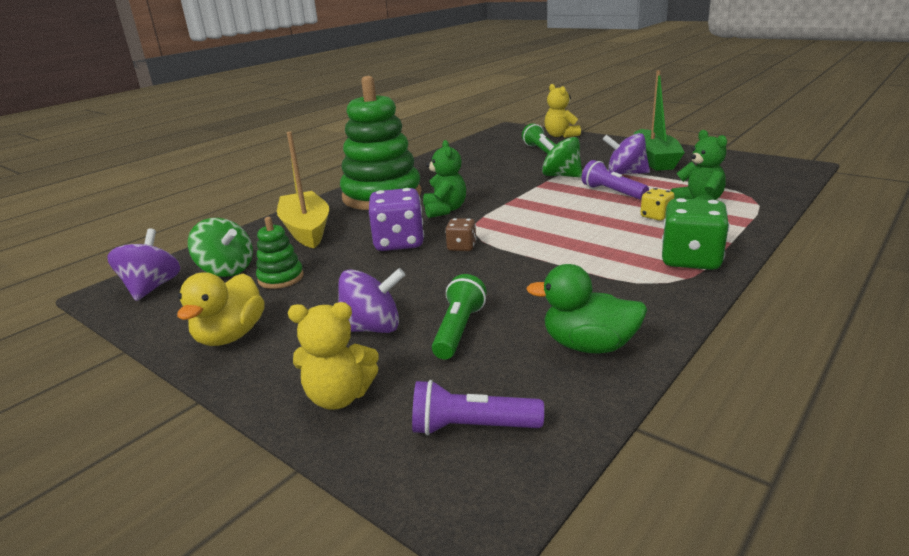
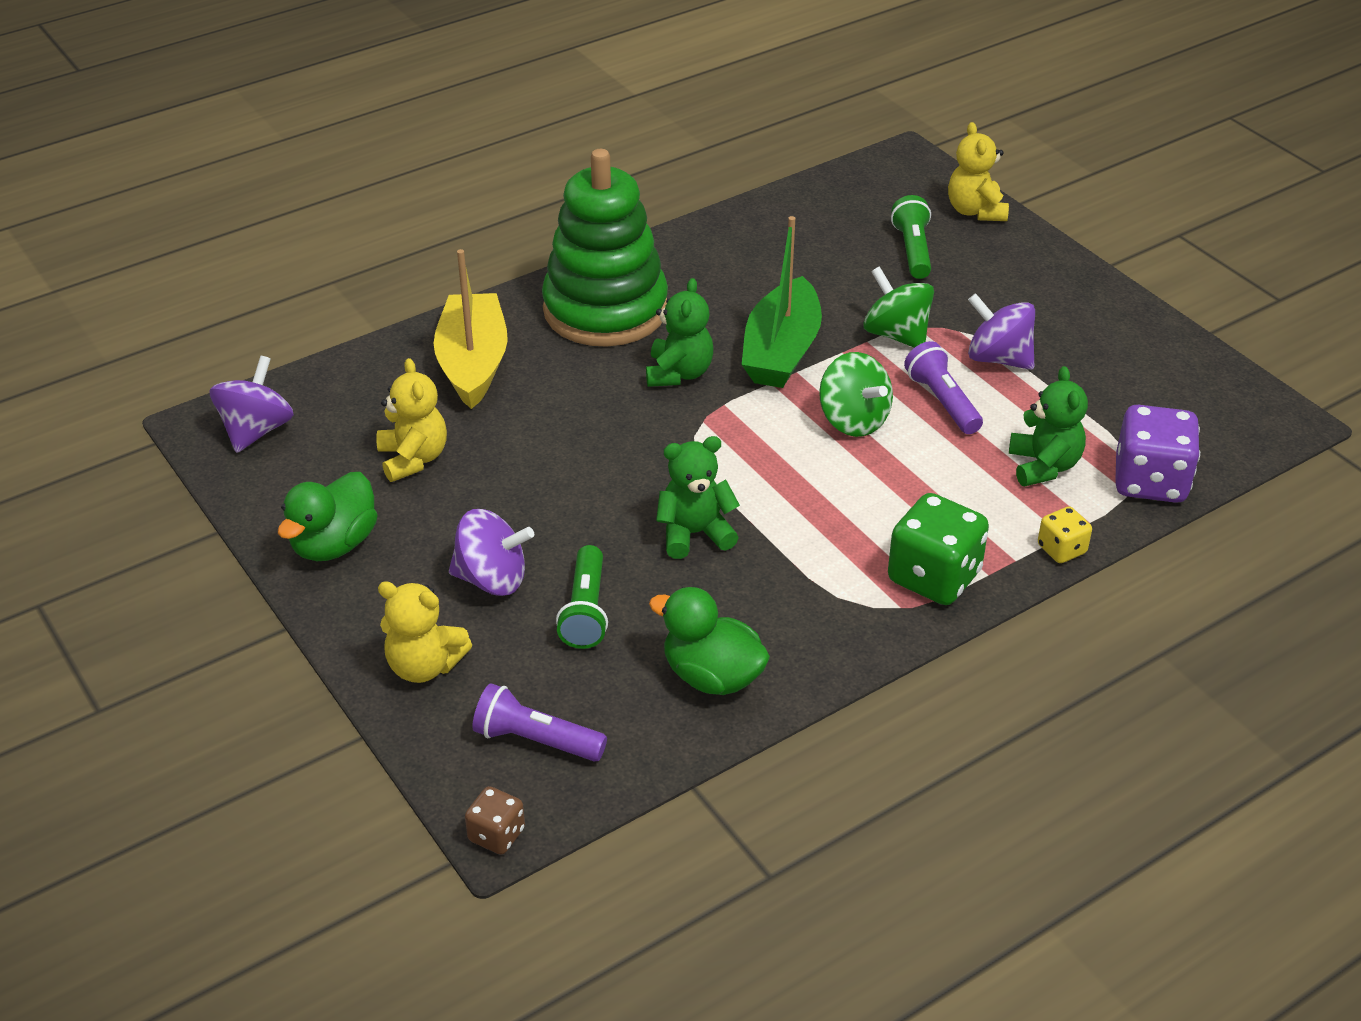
camera: 15 degrees right, 15 degrees up
yellow duck [177,272,265,346] -> green duck [278,472,378,561]
green spinning top [188,218,253,277] -> green spinning top moved to [819,352,893,437]
green stacking toy [256,217,304,289] -> yellow teddy bear [376,358,447,482]
purple dice [369,188,424,251] -> purple dice moved to [1115,405,1200,503]
green flashlight [432,274,487,359] -> green flashlight turned 150 degrees clockwise [556,545,608,649]
brown dice [445,218,477,251] -> brown dice moved to [465,786,525,855]
green boat [633,70,685,171] -> green boat moved to [741,216,822,388]
yellow dice [640,188,675,221] -> yellow dice moved to [1038,507,1092,563]
none -> green teddy bear [656,436,740,559]

